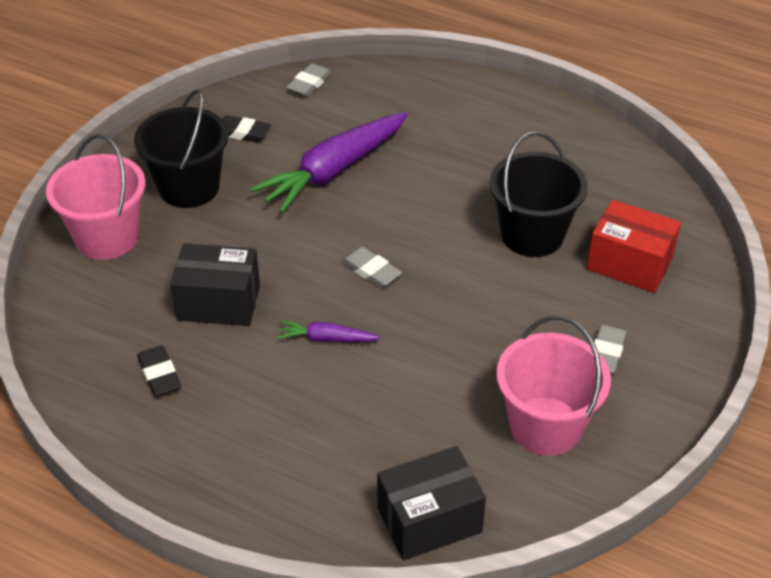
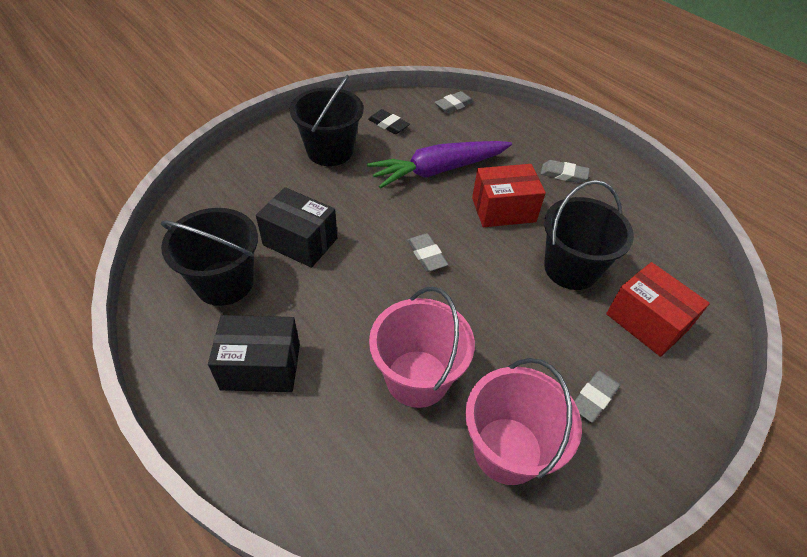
camera: 20 degrees right, 5 degrees up
pink bucket [46,134,145,260] -> pink bucket moved to [369,287,475,408]
black eraser [137,346,181,396] -> black bucket [160,208,258,306]
purple carrot [277,320,381,342] -> none
black box [377,446,486,560] -> black box moved to [208,315,300,392]
none -> red box [472,164,546,227]
none -> grey eraser [541,160,590,183]

